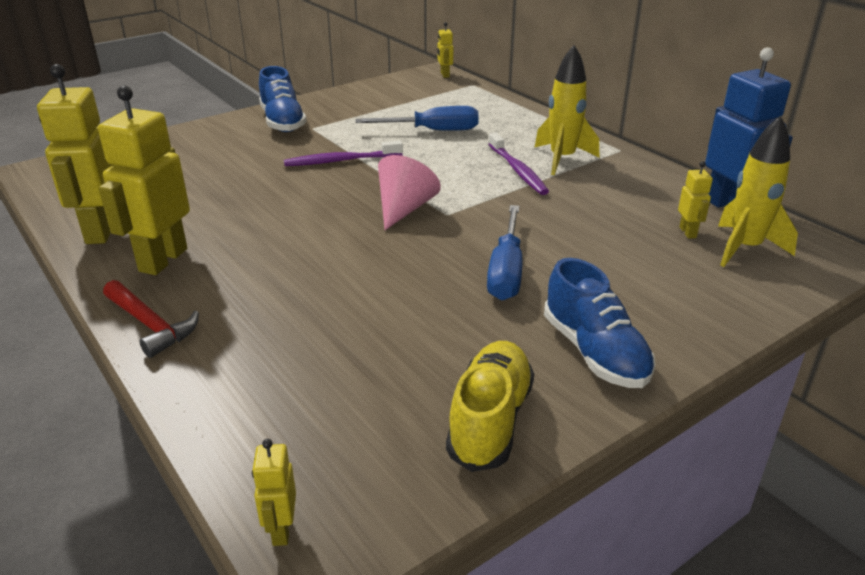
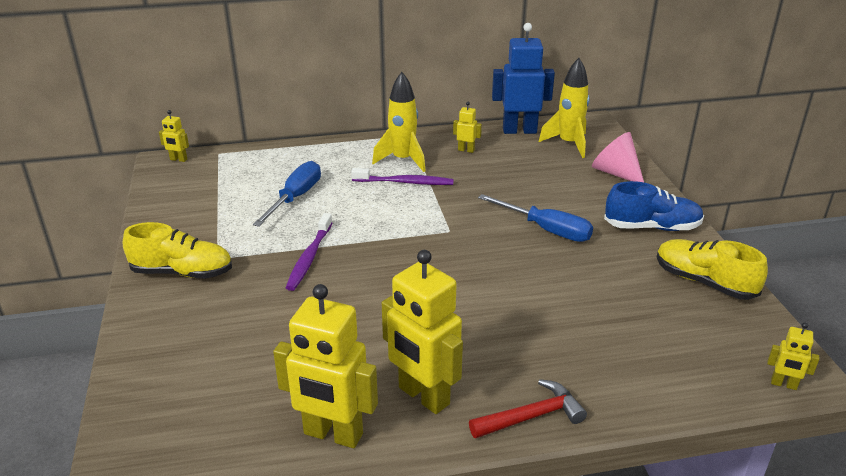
camera: 65 degrees left, 0 degrees up
blue shoe [259,66,307,132] -> yellow shoe [123,222,232,279]
pink cone [378,155,441,230] -> pink cone moved to [592,132,644,182]
yellow robot [678,161,713,239] -> yellow robot moved to [453,102,482,153]

